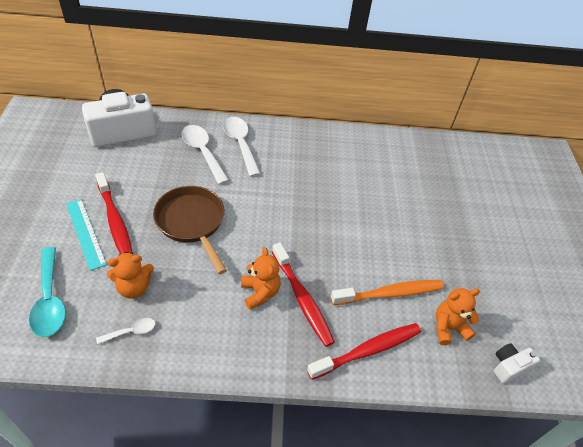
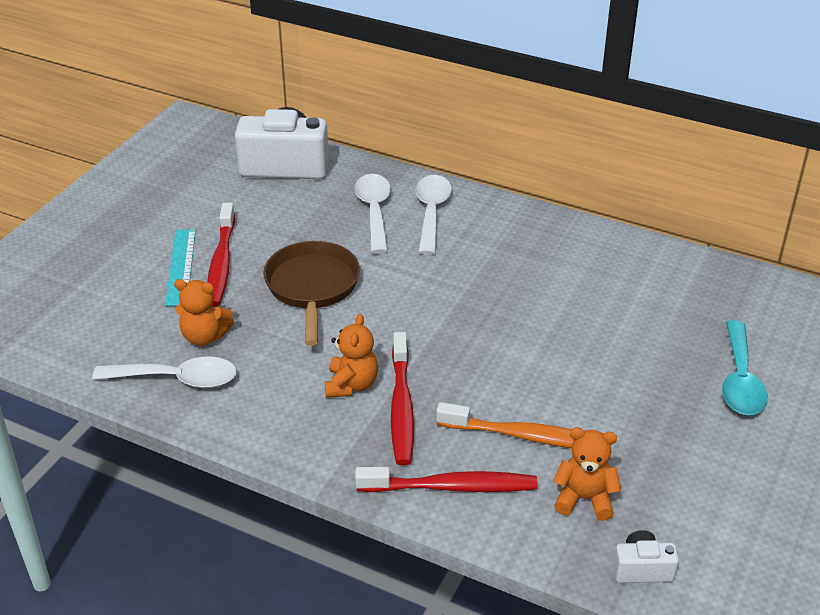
camera: 30 degrees right, 10 degrees down
turquoise spoon [29,247,66,337] -> turquoise spoon moved to [722,320,768,415]
white spoon [96,318,155,345] -> white spoon [92,357,237,388], size x1.95

